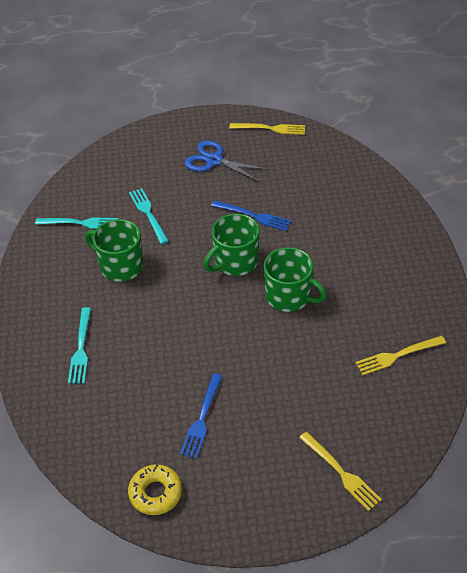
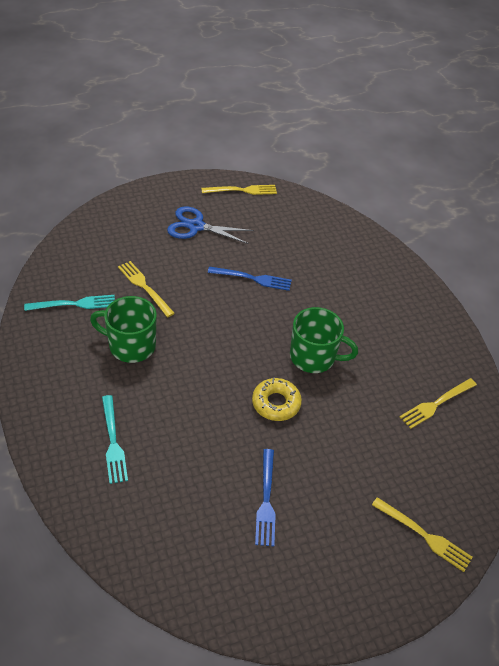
camera: 20 degrees left, 0 degrees up
yellow donut [128,464,182,515] -> yellow donut moved to [252,377,302,421]
turquoise fork [129,188,169,244] -> yellow fork [118,261,175,317]
green mug [203,214,260,276] -> none

